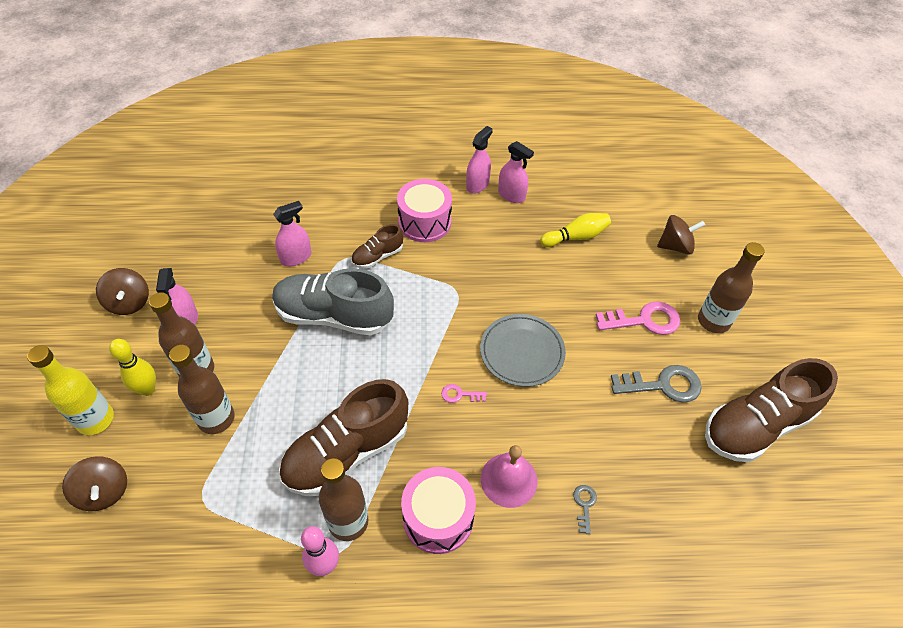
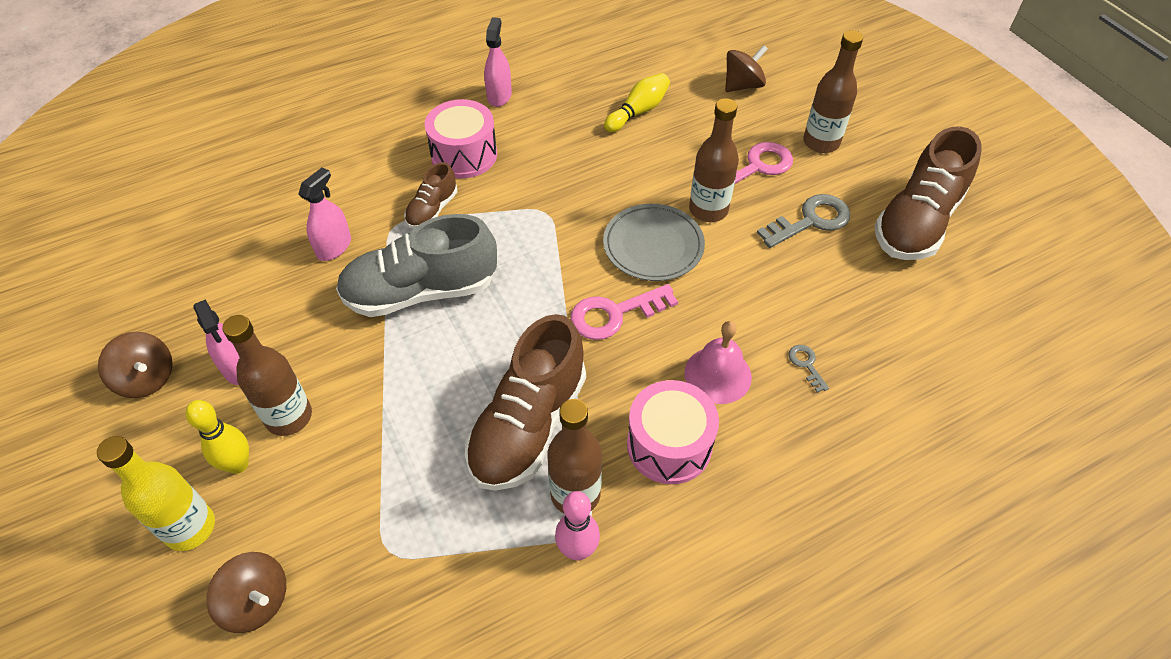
camera: 25 degrees left, 0 degrees up
brown bottle [169,345,234,434] -> brown bottle moved to [689,98,739,222]
pink key [441,384,487,403] -> pink key [570,284,678,340], size x2.02
pink spray bottle [498,141,534,203] -> none

